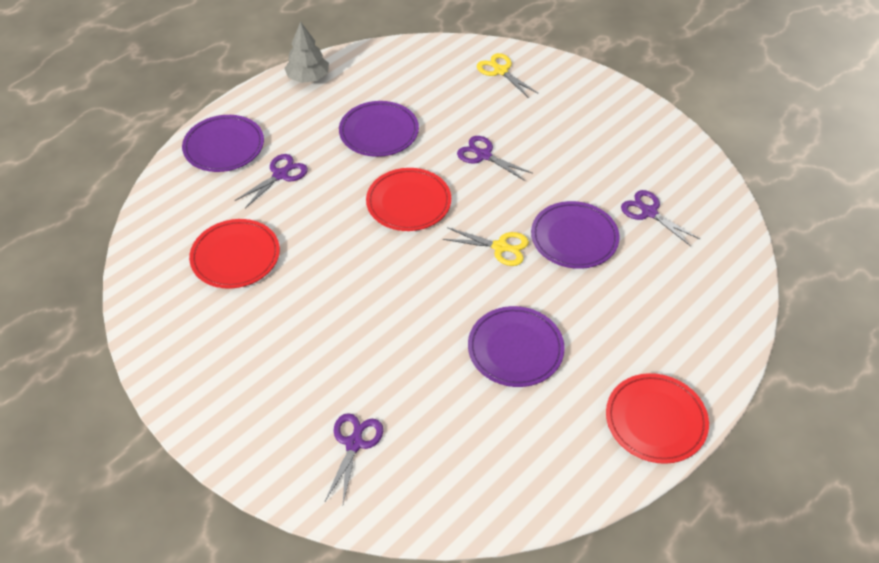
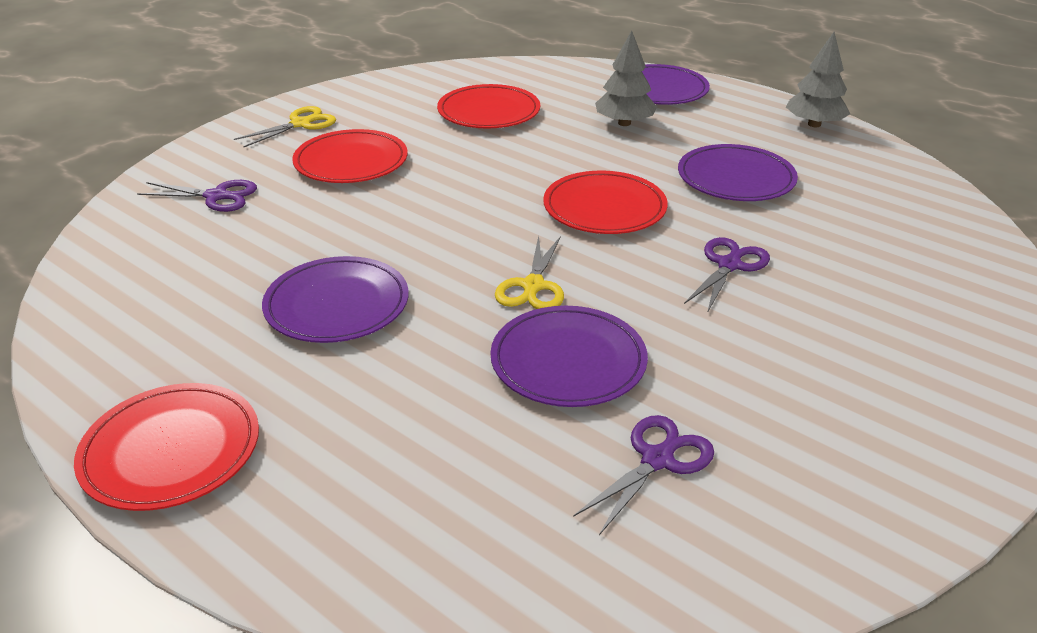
camera: 85 degrees right, 15 degrees down
purple scissors [235,154,308,208] -> grey tree [595,30,657,126]
yellow scissors [477,53,539,98] -> yellow scissors moved to [234,106,336,147]
none -> red plate [292,129,408,183]

